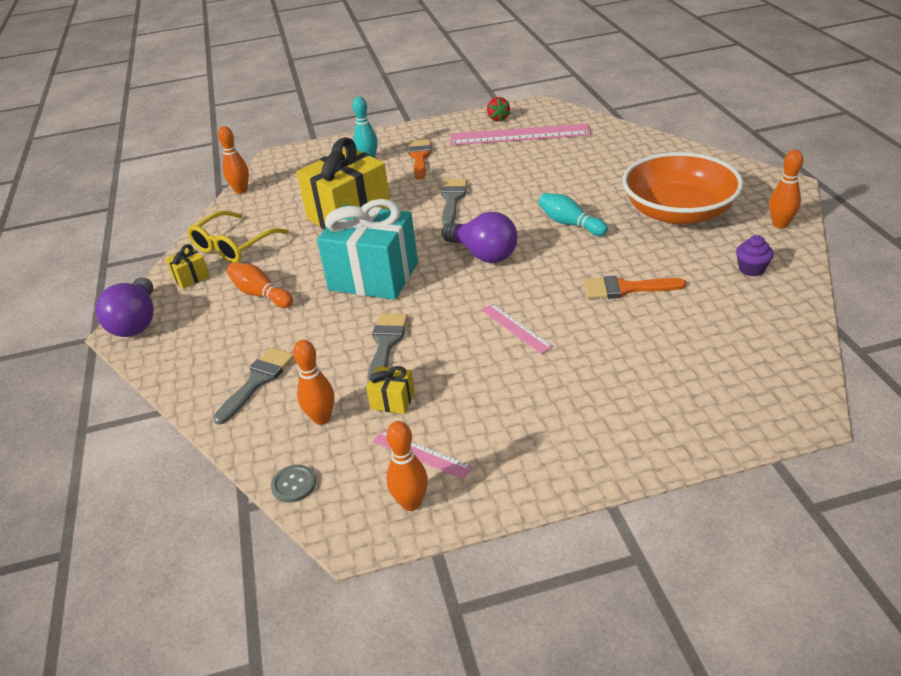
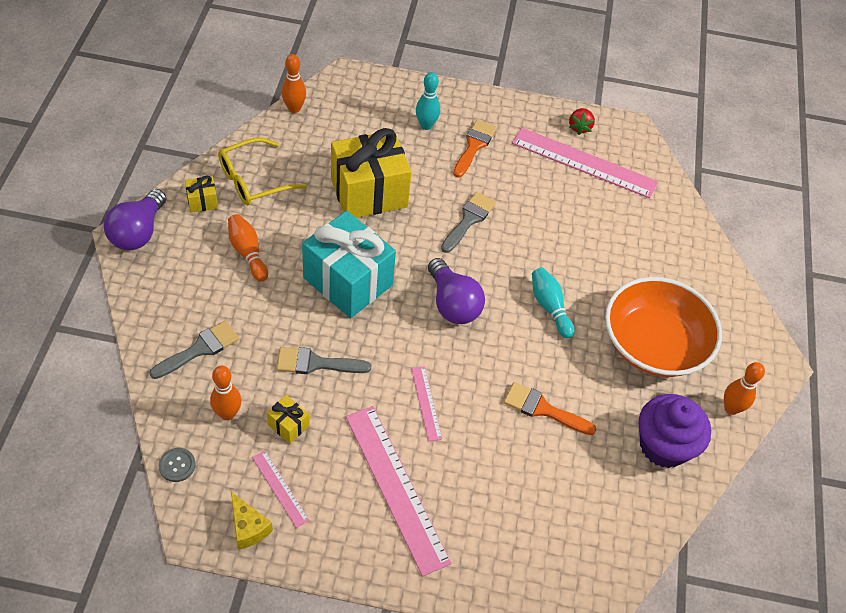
camera: 15 degrees right, 15 degrees up
grey brush [367,313,408,383] -> grey brush turned 120 degrees counterclockwise [276,347,371,374]
orange bowling pin [386,421,428,511] -> yellow cheese [231,492,273,550]
purple cupcake [736,235,774,276] -> purple cupcake [638,394,711,468], size x2.09
none -> pink ruler [346,406,452,577]

